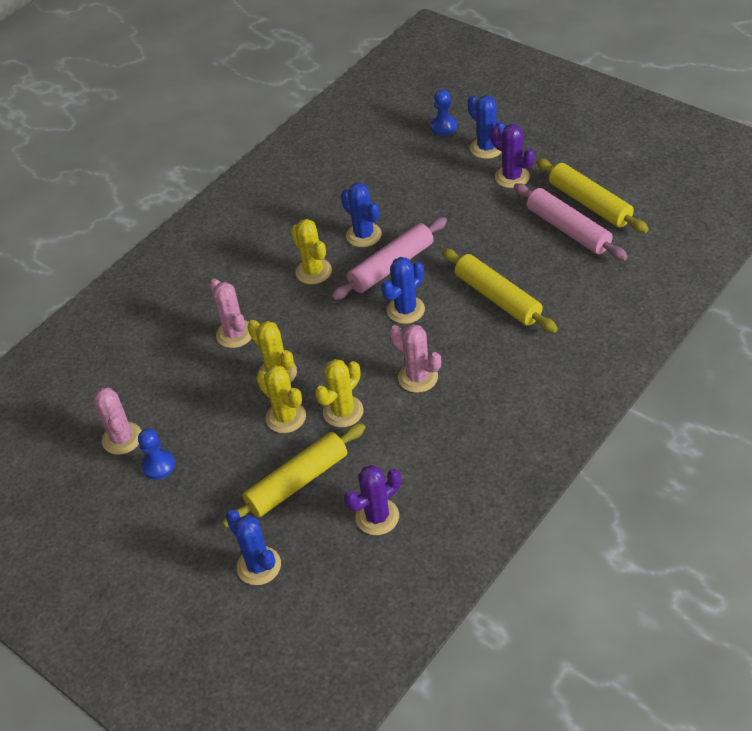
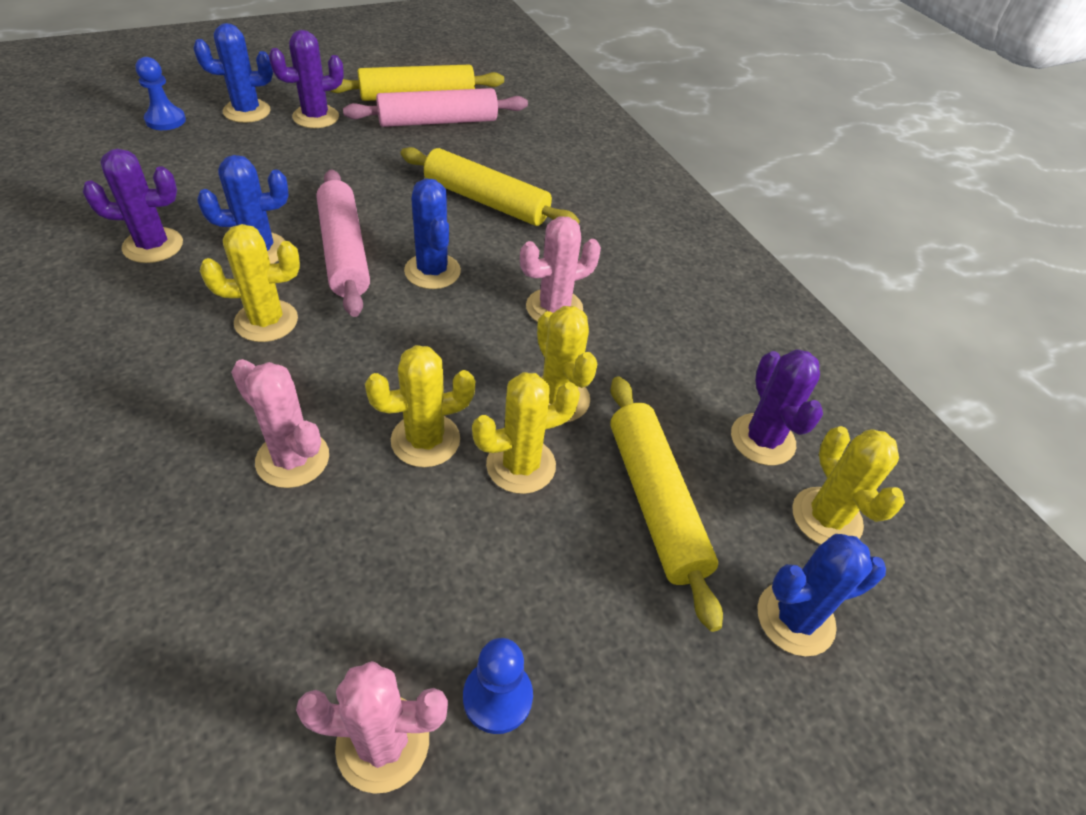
camera: 75 degrees left, 0 degrees up
pink cactus [209,279,252,348] -> pink cactus turned 45 degrees clockwise [231,359,329,488]
yellow rolling pin [442,248,558,333] -> yellow rolling pin turned 45 degrees clockwise [401,147,580,226]
none -> purple cactus [83,149,183,263]
none -> yellow cactus [792,426,905,544]

